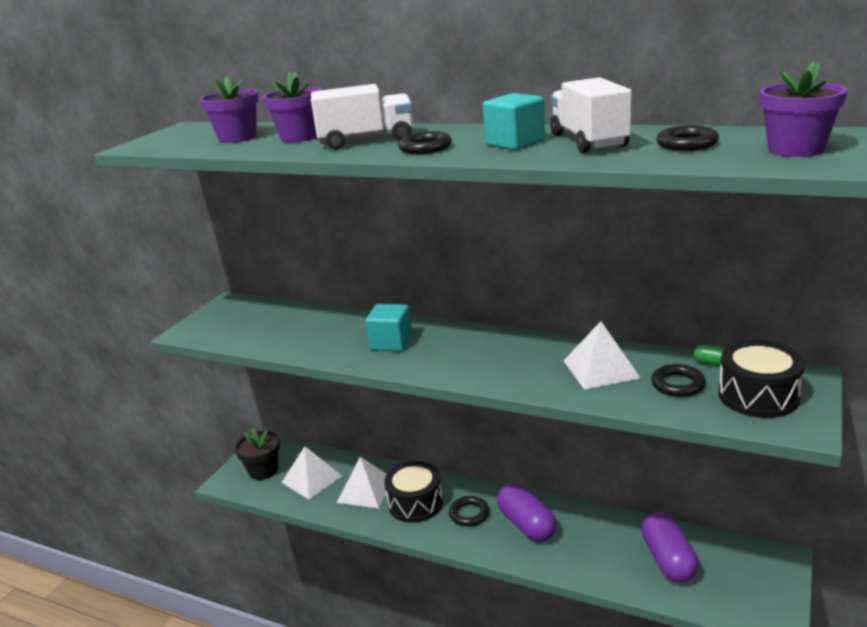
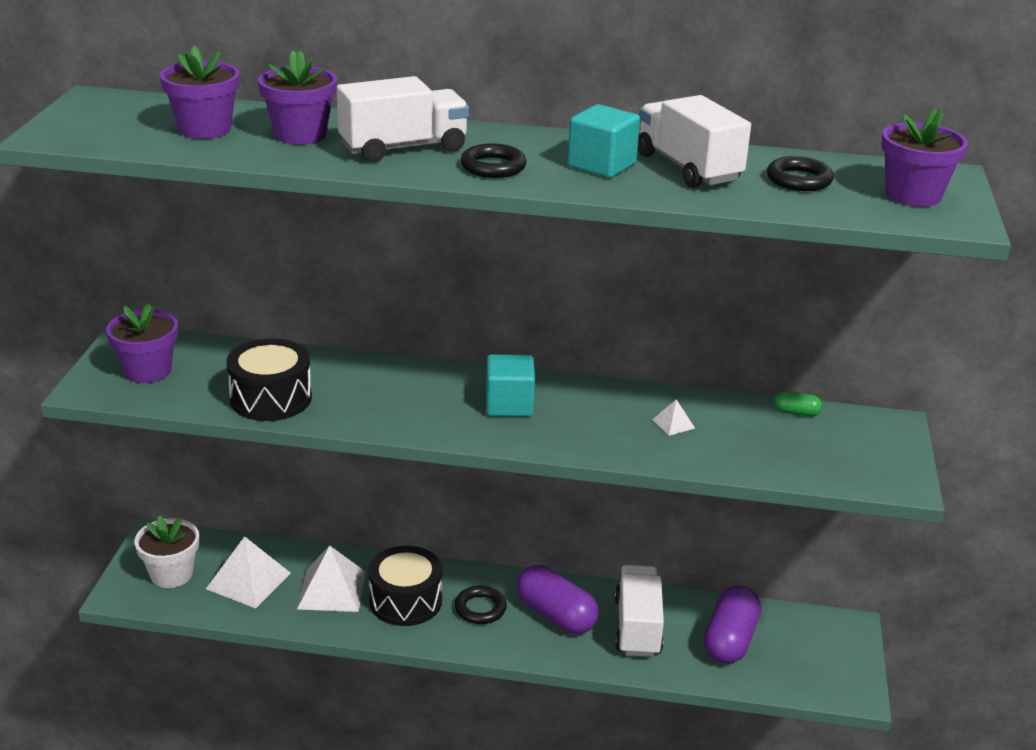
camera: 20 degrees left, 5 degrees up
black flower pot [235,428,280,480] -> white flower pot [134,515,199,588]
turquoise cube [365,304,412,351] -> turquoise cube moved to [486,354,535,417]
white pyramid [564,321,640,390] -> white pyramid [652,399,695,436], size x0.46
purple capsule [641,511,699,583] -> purple capsule turned 45 degrees clockwise [704,585,761,664]
black ring [651,364,706,397] -> none
black drum [718,340,805,418] -> black drum moved to [226,338,312,421]
none -> purple flower pot [106,303,178,383]
none -> white truck [614,565,664,657]

